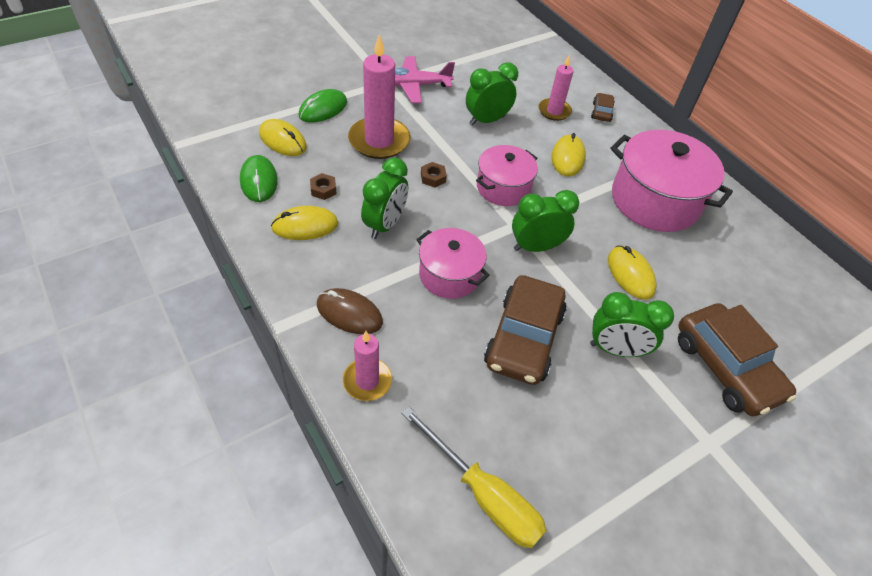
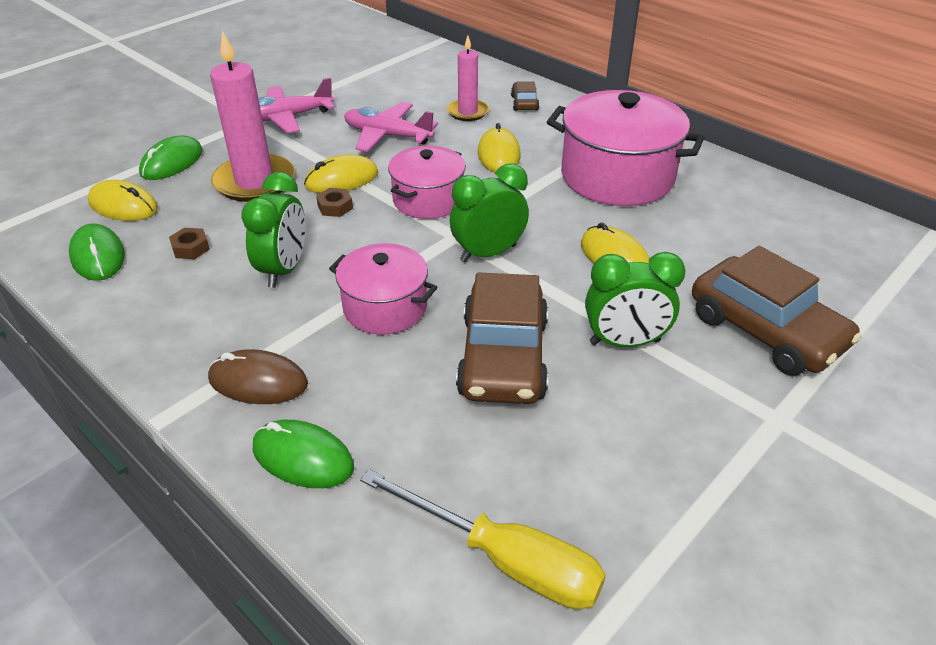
camera: 10 degrees left, 10 degrees down
yellow mouse [271,206,338,240] -> yellow mouse moved to [304,155,378,193]
pink candle [343,331,392,401] -> green mouse [253,420,354,488]
green clock [466,62,518,125] -> pink plane [344,102,438,152]

